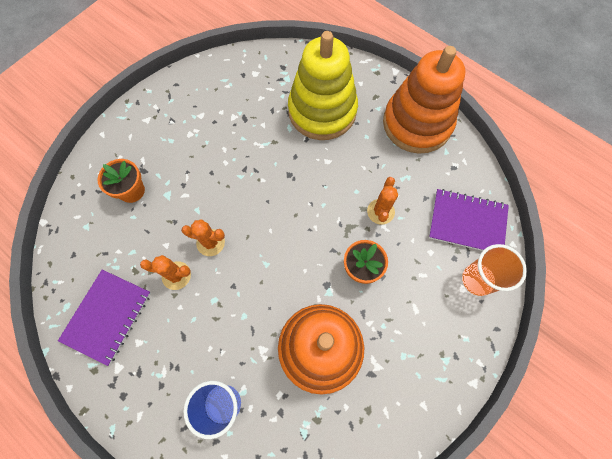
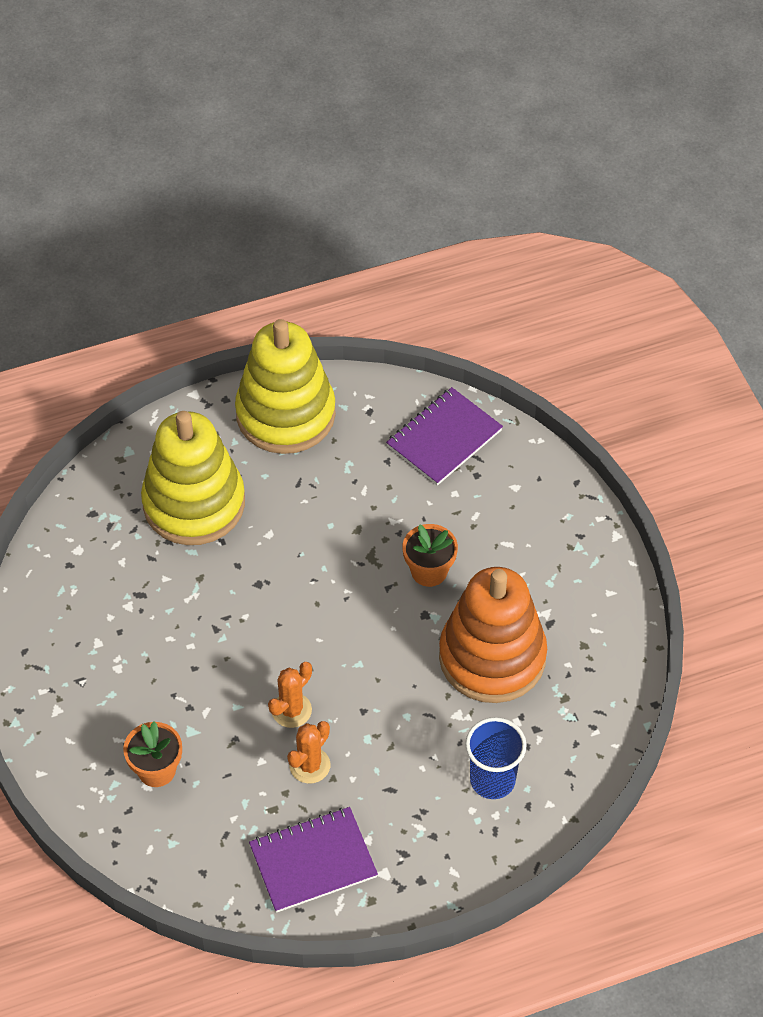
camera: 60 degrees left, 15 degrees down
purple notebook [58,270,151,366] -> purple notebook turned 75 degrees counterclockwise [249,807,378,913]
orange cactus [367,177,398,225] -> none
orange stacking toy [383,46,466,154] -> yellow stacking toy [235,319,336,454]
orange cup [462,244,527,296] -> none

